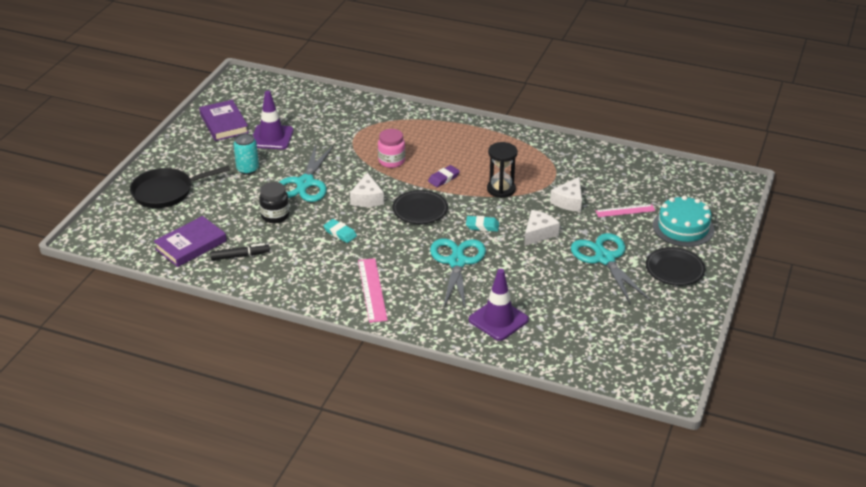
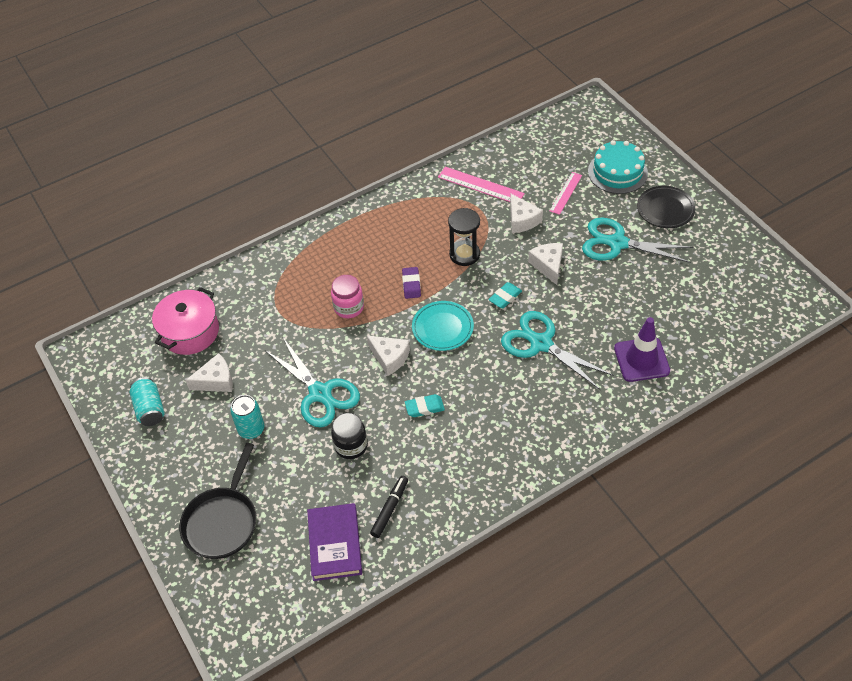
camera: 50 degrees left, 15 degrees up
purple book [199,100,249,141] -> turquoise can [130,377,165,426]
purple traffic cone [253,91,294,149] -> white cheese [185,353,233,392]
pink ruler [358,258,388,323] -> pink ruler moved to [438,167,525,202]
black plate [392,190,448,224] -> turquoise plate [412,301,474,351]
none -> pink pot [152,287,219,355]

